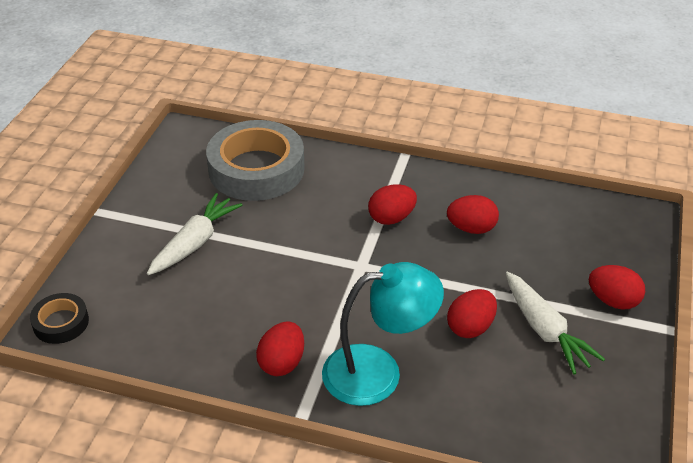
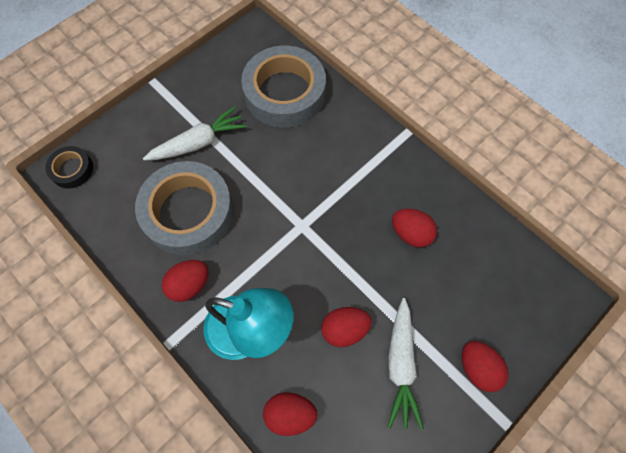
camera: 30 degrees right, 25 degrees up
red egg [368,184,417,225] -> red egg moved to [263,392,318,436]
none -> grey tape [135,161,234,255]

